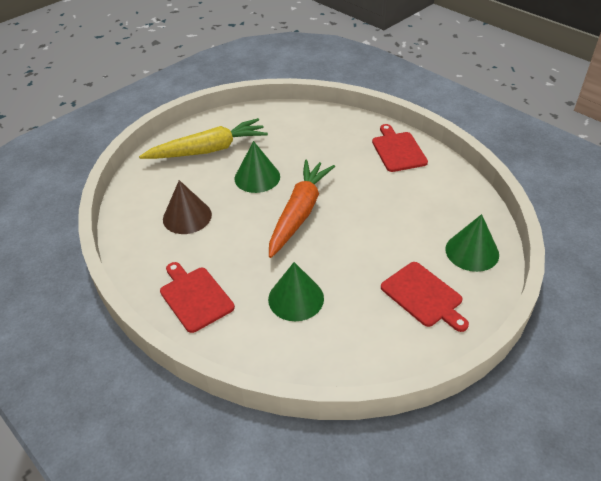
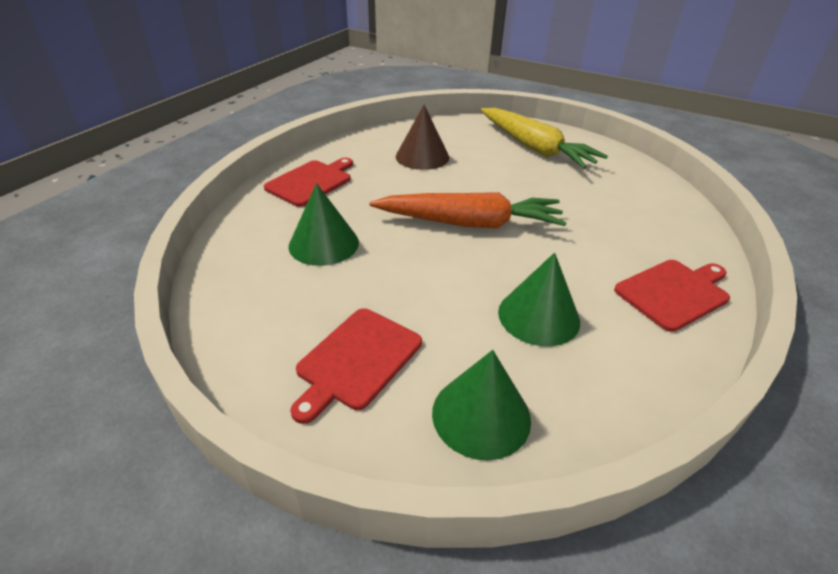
camera: 70 degrees right, 5 degrees down
green cone [234,141,280,193] -> green cone moved to [498,253,580,347]

